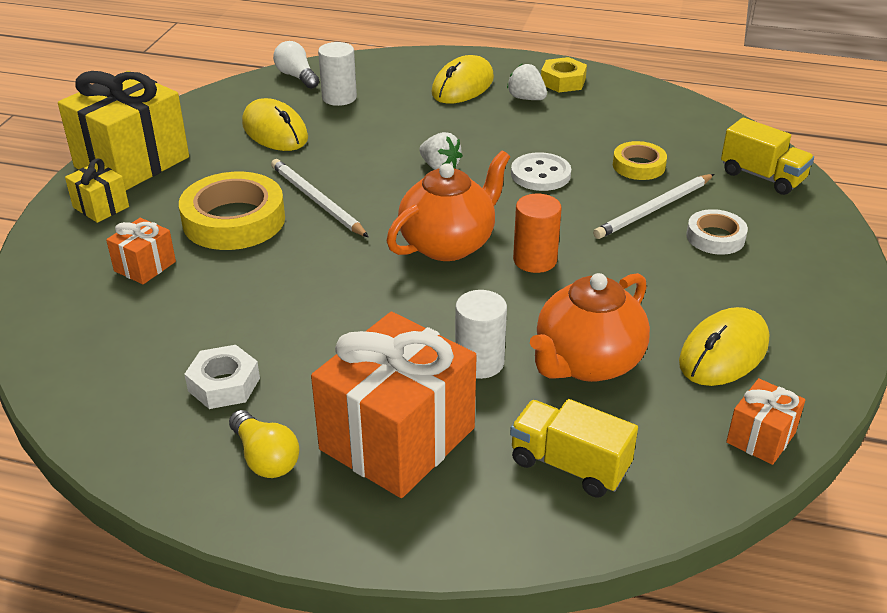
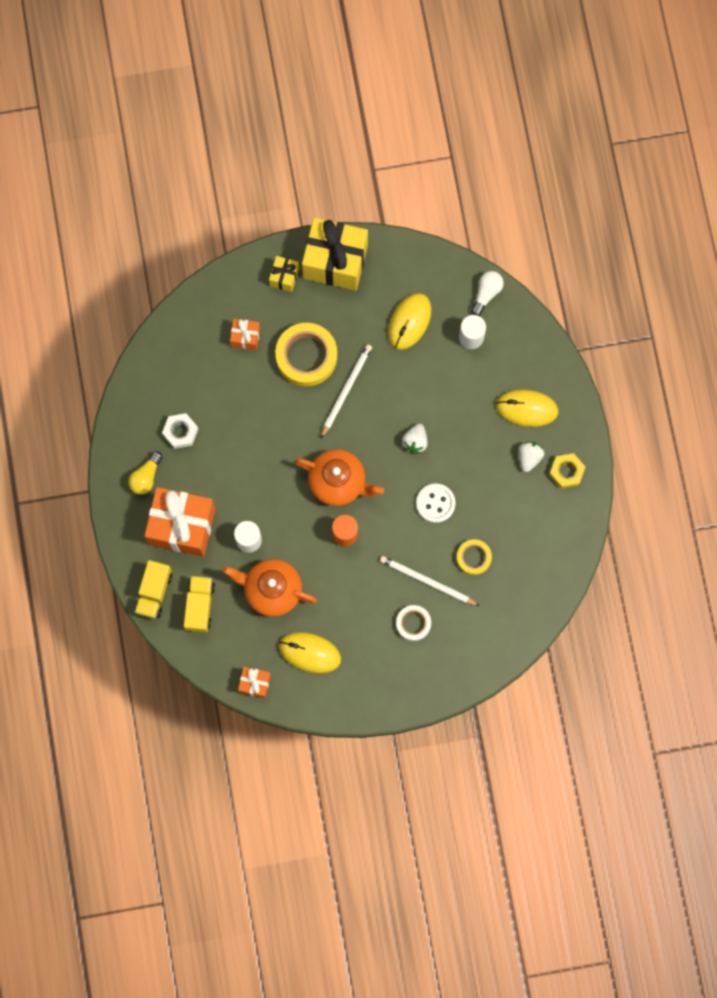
camera: 65 degrees right, 40 degrees up
yellow truck [721,118,814,195] -> yellow truck moved to [134,560,172,619]

